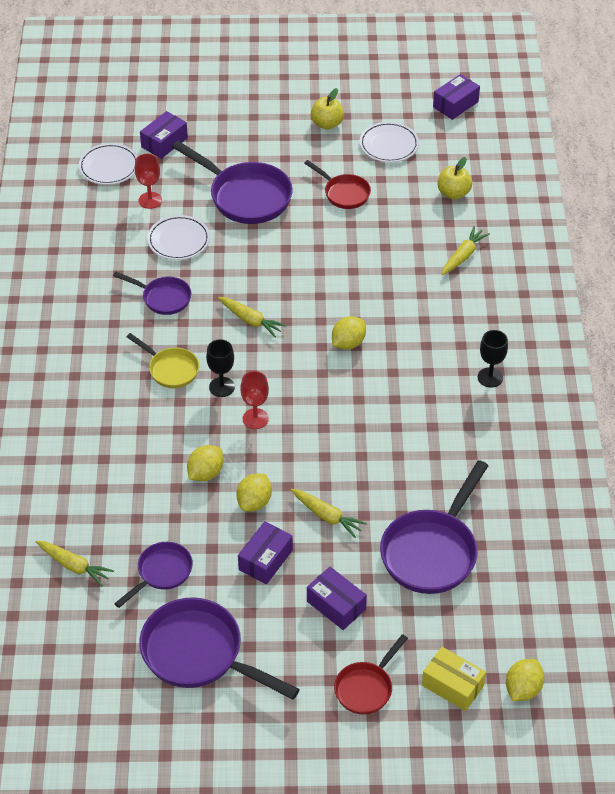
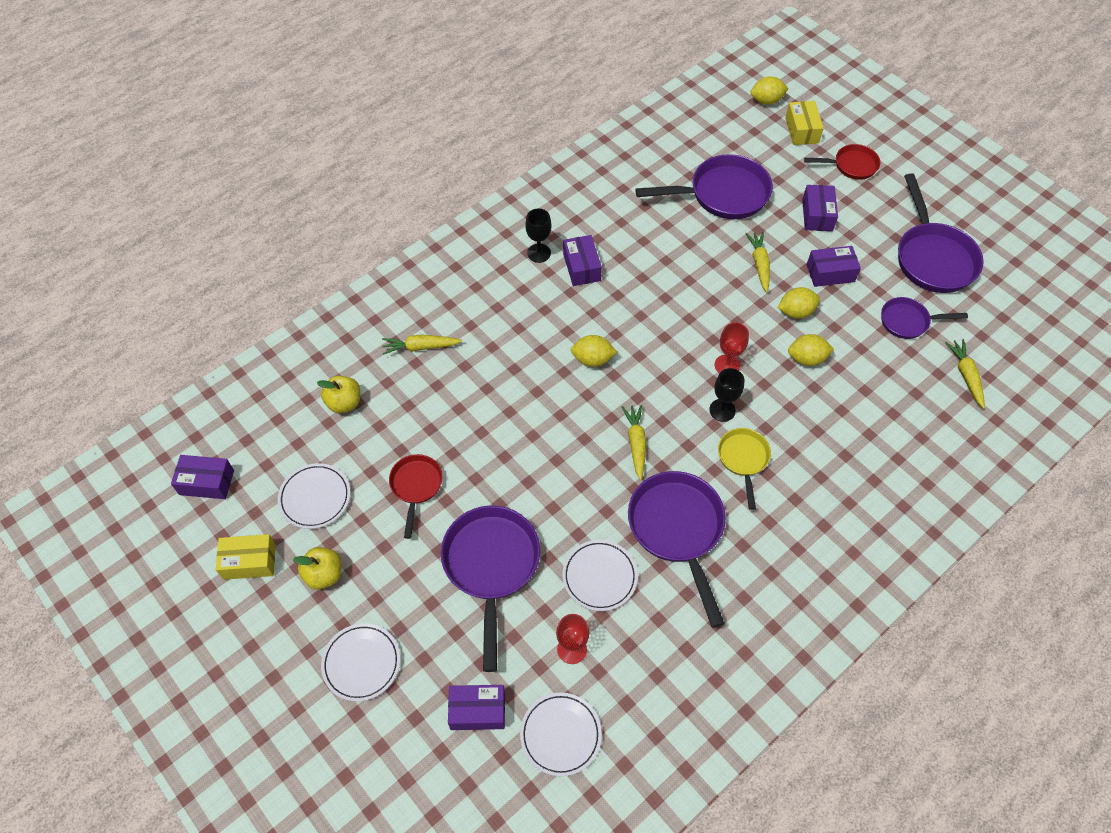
camera: 130 degrees left, 10 degrees up
purple pan [113,272,191,315] -> purple pan [628,471,726,628], size x1.77
none -> yellow box [216,534,276,580]
none -> white plate [321,623,400,701]
none -> purple box [563,235,602,286]

